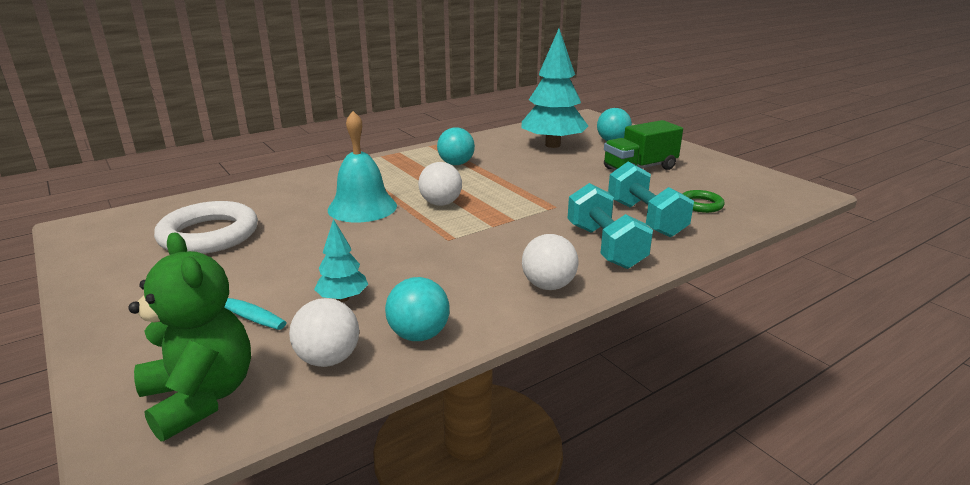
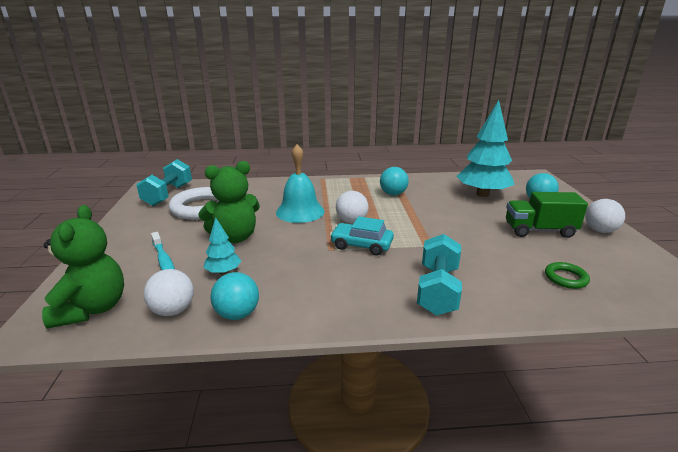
camera: 30 degrees right, 0 degrees up
white ball [522,234,578,290] -> white ball moved to [585,199,625,233]
turquoise dumbbell [608,162,694,237] -> turquoise dumbbell moved to [136,159,192,206]
none -> green teddy bear [198,161,260,243]
none -> turquoise car [330,216,394,256]

